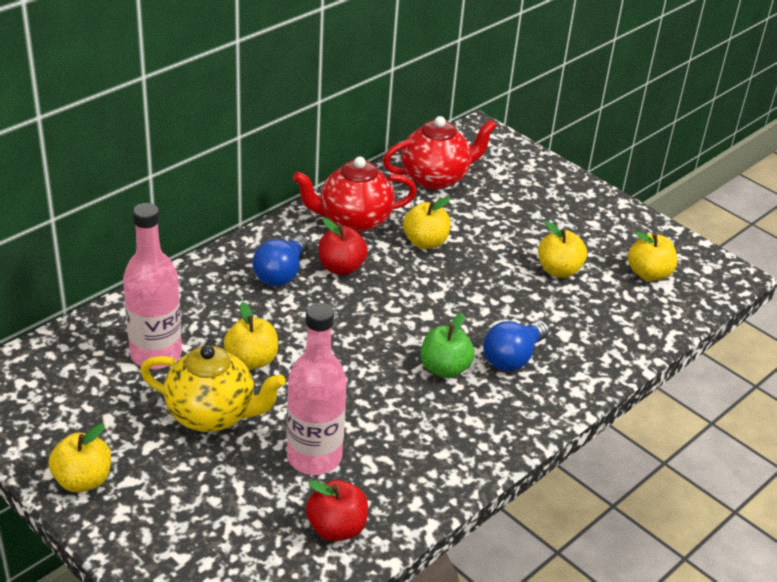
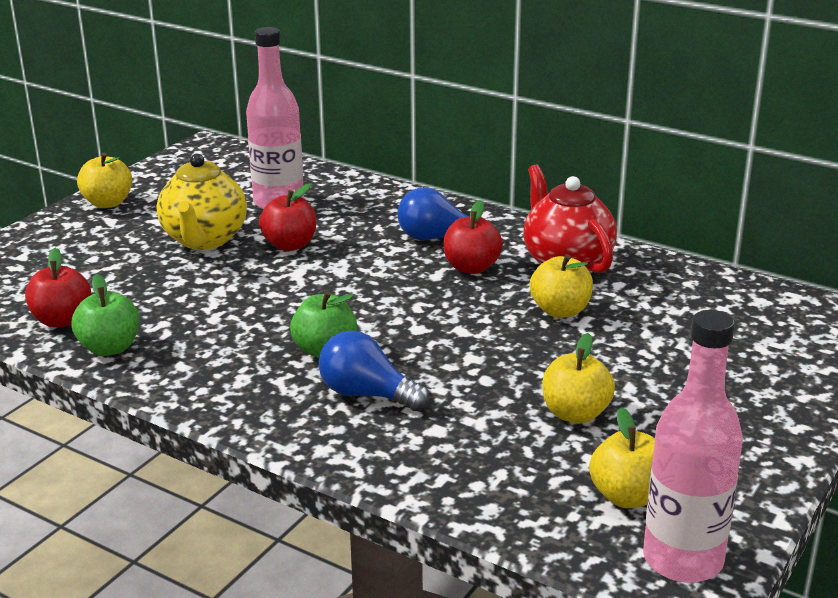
camera: 80 degrees right, 10 degrees down
yellow apple [224,302,278,370] -> red apple [259,183,316,251]
pink bottle [287,303,347,475] -> pink bottle moved to [643,310,743,583]
red teapot [383,116,497,190] -> none
none -> green apple [71,274,139,356]

